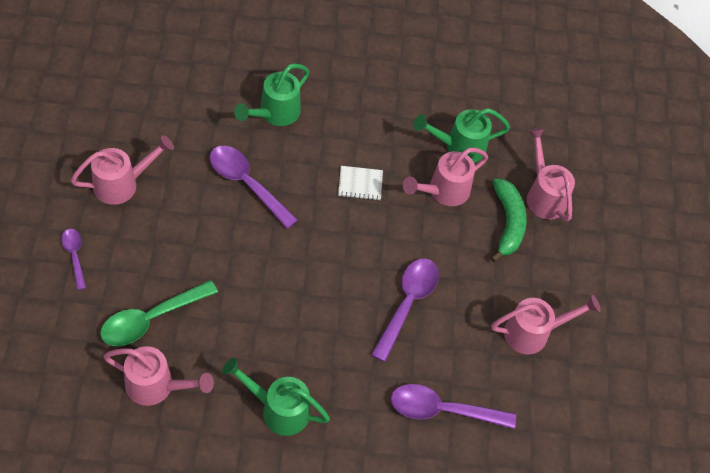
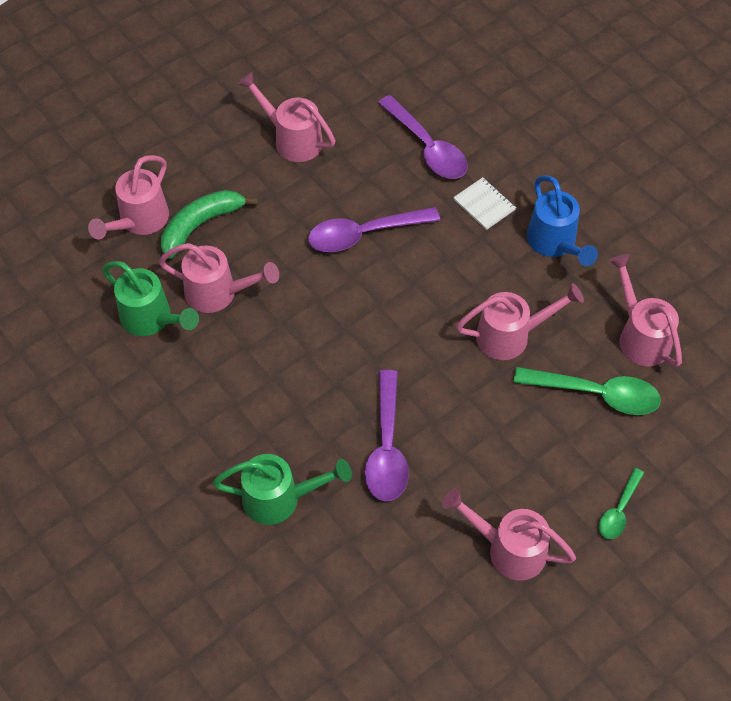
camera: 125 degrees left, 0 degrees up
purple spoon [61,229,86,290] -> green spoon [599,468,644,539]
green watering can [222,358,330,436] -> blue watering can [527,175,598,266]
white notebook [338,166,383,200] -> white notebook moved to [453,177,516,230]
none -> pink watering can [456,283,584,360]

